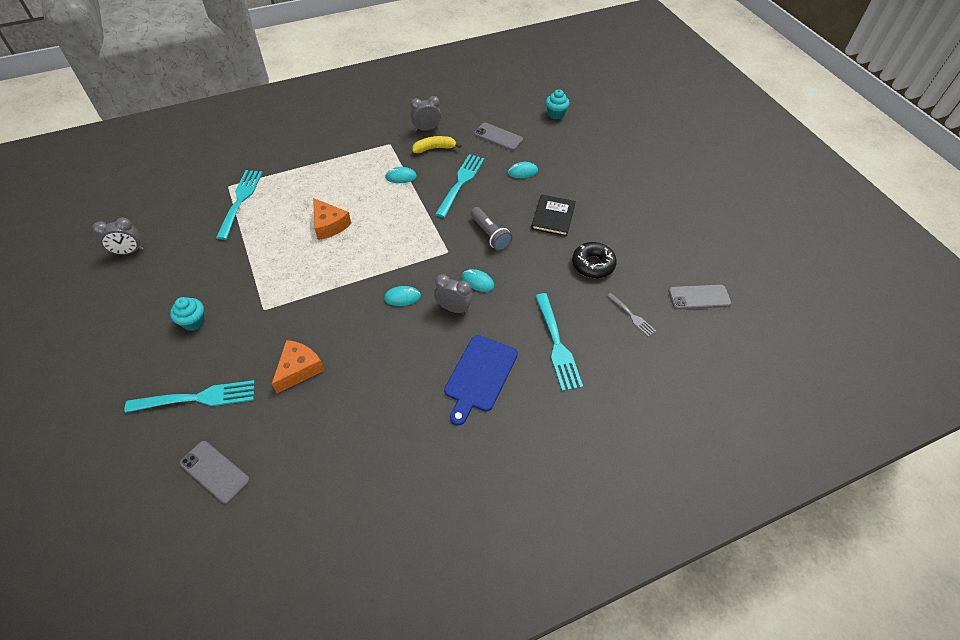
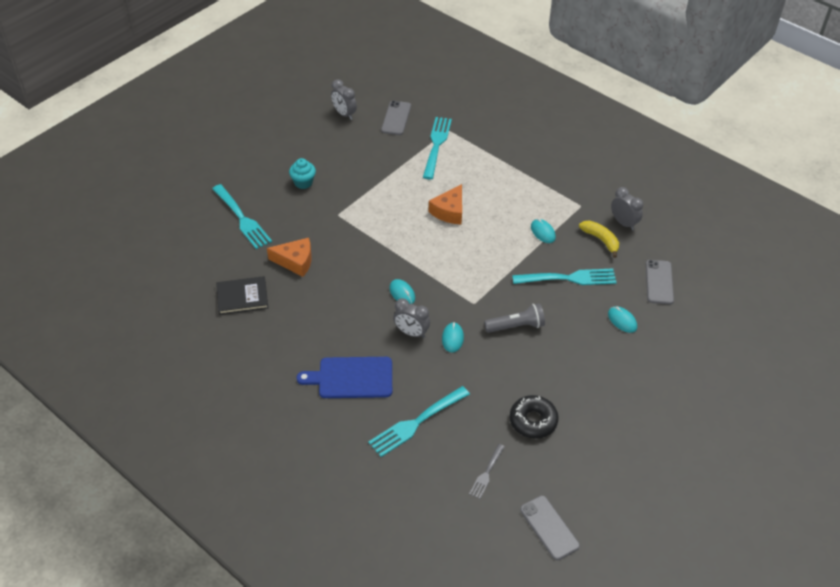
camera: 65 degrees right, 5 degrees down
grey phone [180,441,250,504] -> grey phone moved to [381,101,411,135]
turquoise fork [216,170,263,240] -> turquoise fork turned 60 degrees counterclockwise [423,117,452,179]
grey clock [434,274,473,314] -> grey clock turned 120 degrees clockwise [393,298,430,338]
grey flashlight [470,207,512,251] -> grey flashlight turned 135 degrees counterclockwise [484,303,545,333]
black book [531,194,576,236] -> black book moved to [216,276,268,315]
turquoise cupcake [546,89,570,119] -> none

